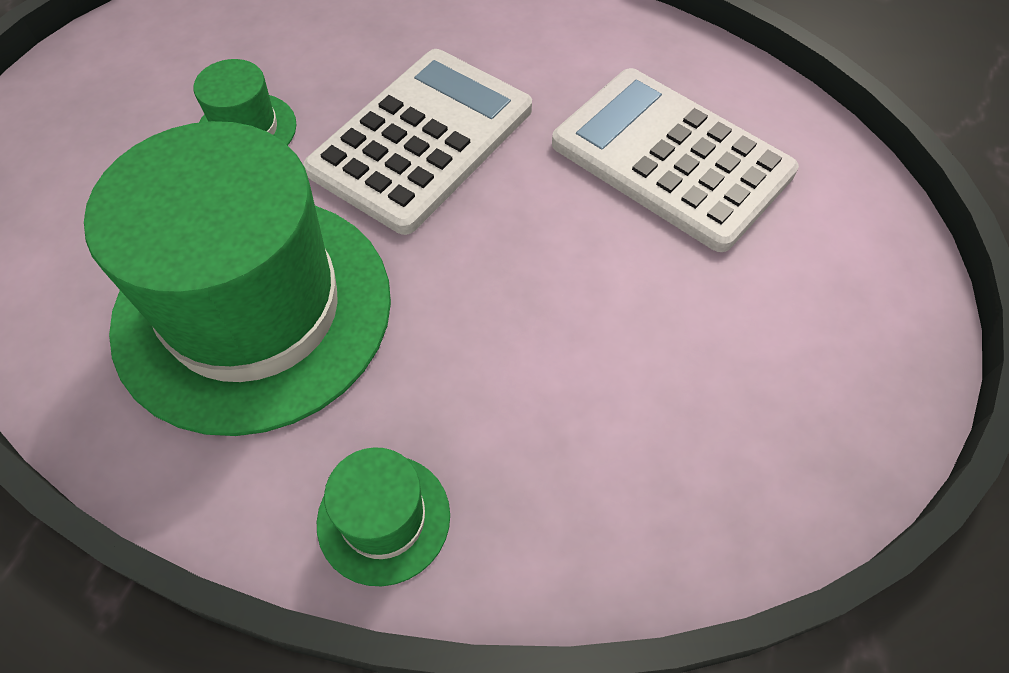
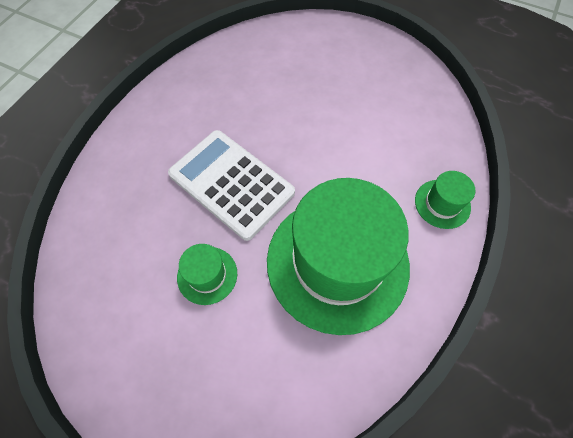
camera: 85 degrees left, 5 degrees up
white calculator [552,68,799,252] -> none

